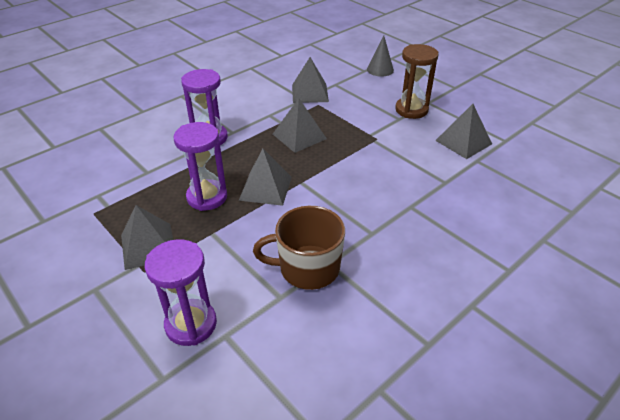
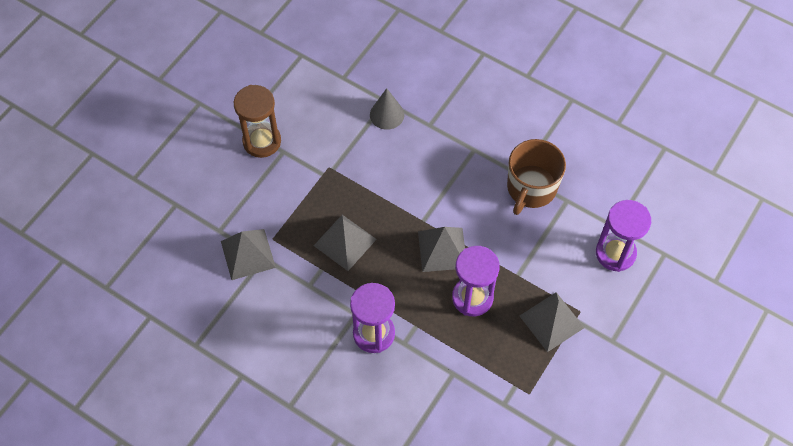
camera: 105 degrees left, 20 degrees up
brown mug [253,206,345,290] -> brown mug turned 45 degrees clockwise [507,139,566,215]
grey cone [367,35,394,77] -> grey cone moved to [370,88,404,130]
grey pyramid [435,104,492,159] -> none

